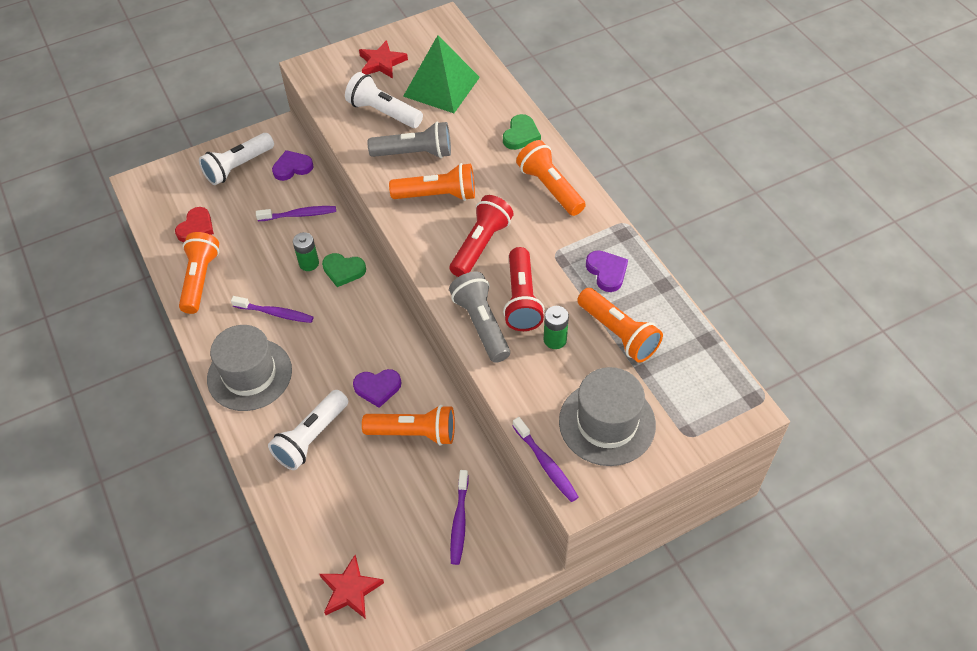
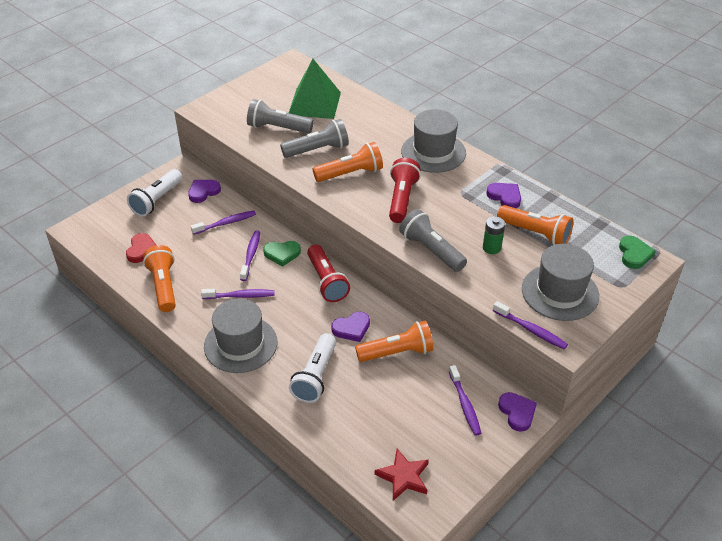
camera: 20 degrees left, 10 degrees down
green battery [293,232,319,271] -> purple toothbrush [240,230,260,281]
white flashlight [345,72,423,128] -> grey flashlight [247,99,314,133]
red star [359,40,408,79] -> none
green heart [503,114,541,150] -> green heart moved to [619,236,656,269]
red flashlight [503,247,545,331] -> red flashlight moved to [307,244,350,302]
orange flashlight [516,140,586,216] -> grey hat [401,109,466,173]
none -> purple heart [498,392,537,432]

